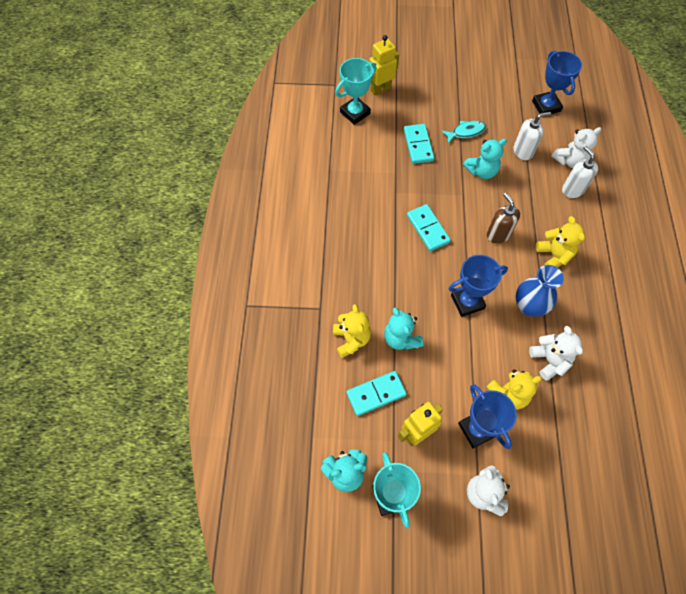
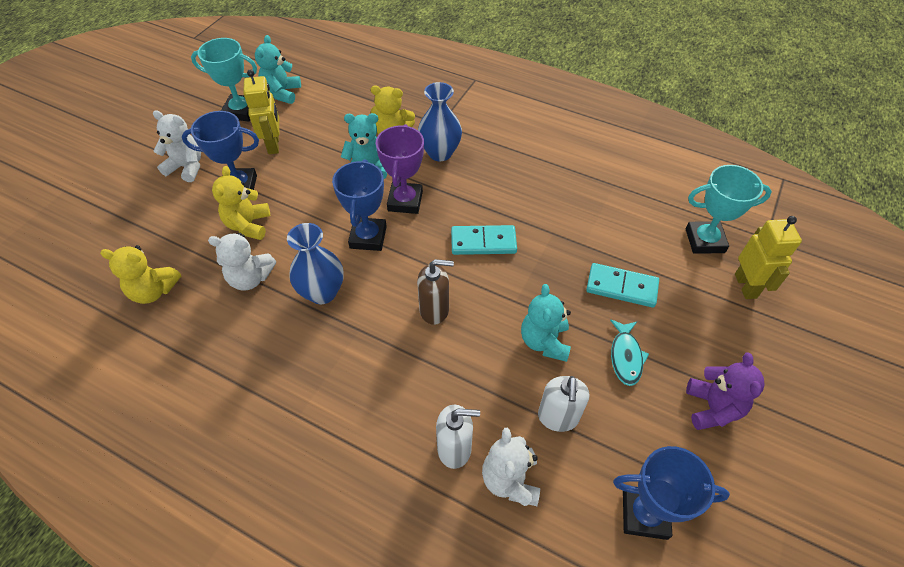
camera: 115 degrees right, 10 degrees down
turquoise trophy [335,58,377,125] -> turquoise trophy turned 75 degrees counterclockwise [686,165,772,254]
turquoise domino [346,371,407,416] -> none
yellow teddy bear [536,216,585,268] -> yellow teddy bear moved to [100,245,181,304]
none -> purple trophy [376,124,424,214]
none -> blue vase [418,82,462,161]
none -> purple teddy bear [686,353,765,430]

